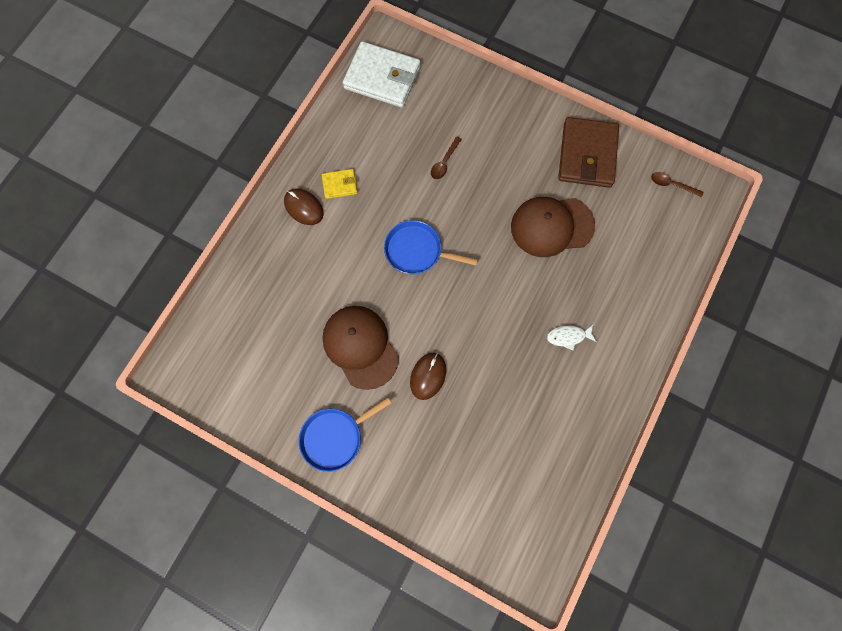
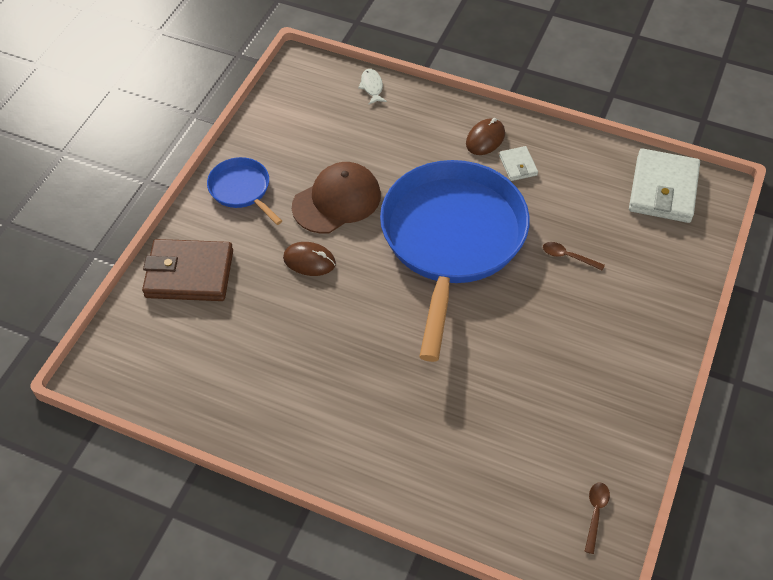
camera: 85 degrees right, 20 degrees down
yellow wallet [322,169,357,199] -> white wallet [499,146,538,181]
blue pan [384,220,478,274] -> blue pan [380,160,530,362], size x2.29
brown cap [511,197,595,257] -> none
white fish [547,325,597,350] -> white fish moved to [358,69,387,104]
brown wallet [558,117,619,188] -> brown wallet moved to [142,239,233,301]

